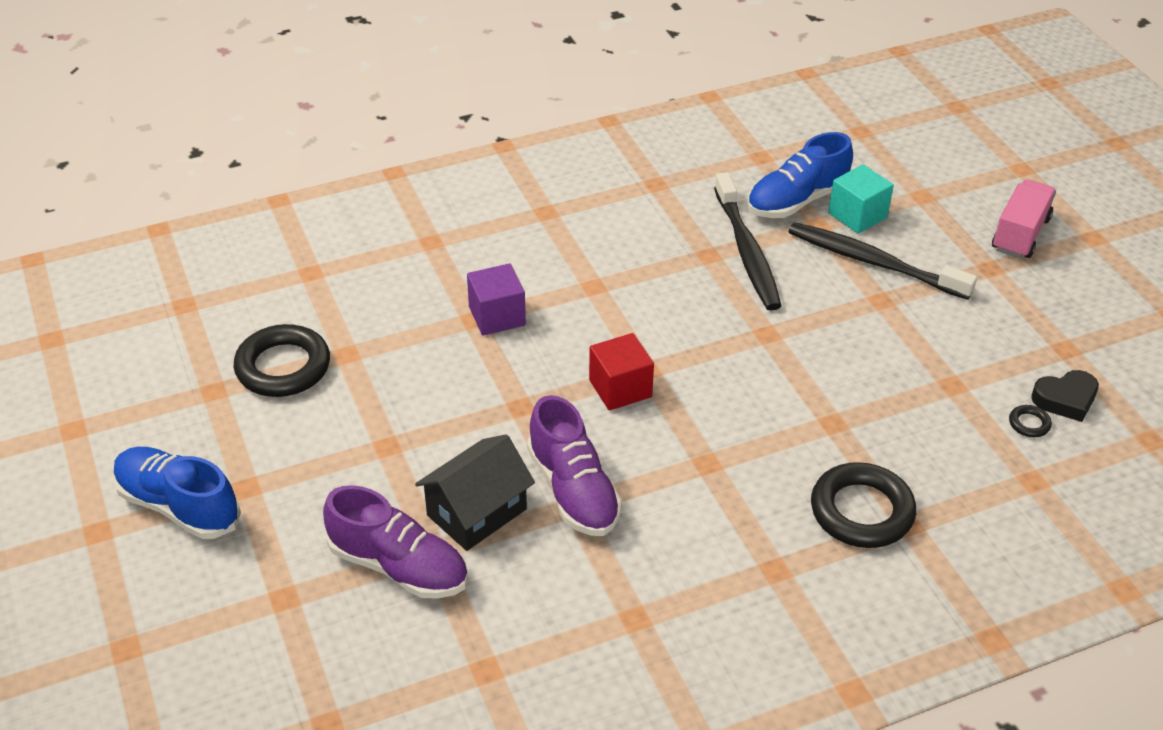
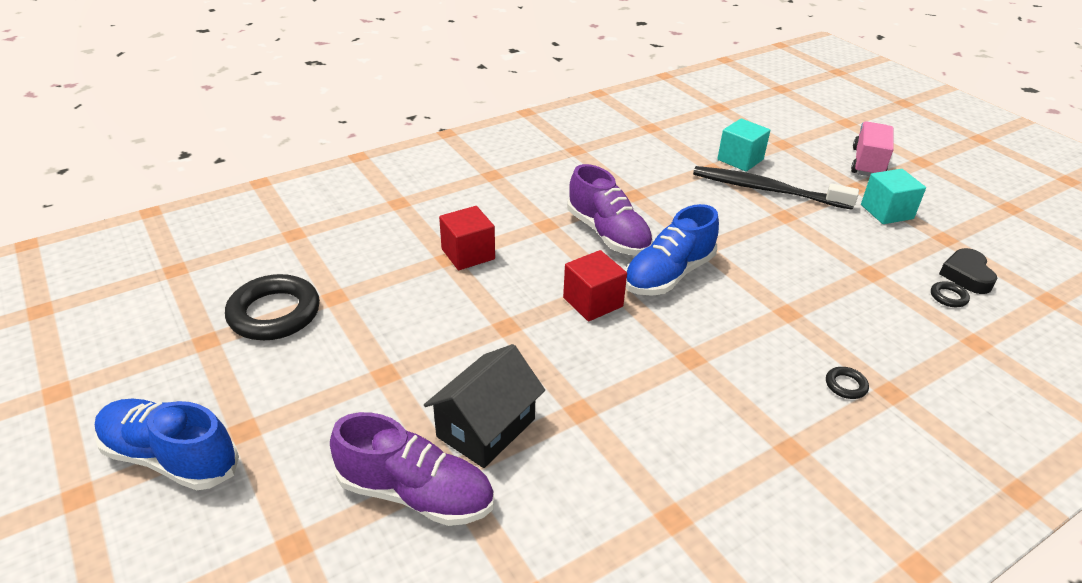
camera: 10 degrees left, 5 degrees down
purple cube [467,263,526,335] -> red cube [439,206,495,270]
purple shoe [527,395,622,536] -> purple shoe moved to [567,164,653,256]
black toothbrush [714,172,782,310] -> none
blue shoe [747,132,853,218] -> blue shoe moved to [625,204,719,296]
black ring [811,462,916,548] -> black ring [826,367,869,399], size x0.42
black heart [1032,370,1099,422] -> black heart turned 120 degrees clockwise [939,248,997,294]
none -> turquoise cube [861,169,926,224]

